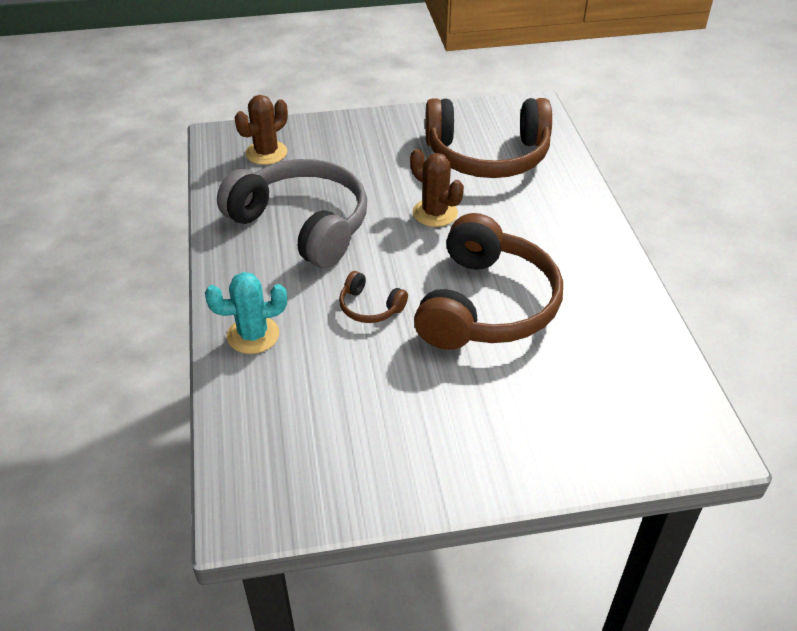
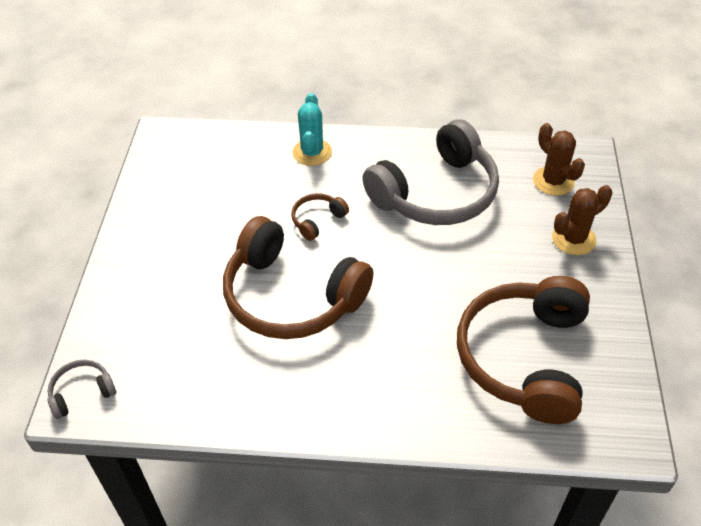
camera: 105 degrees right, 5 degrees up
brown cactus [410,148,464,227] -> brown cactus moved to [552,185,612,255]
none -> grey headphones [48,360,116,419]

